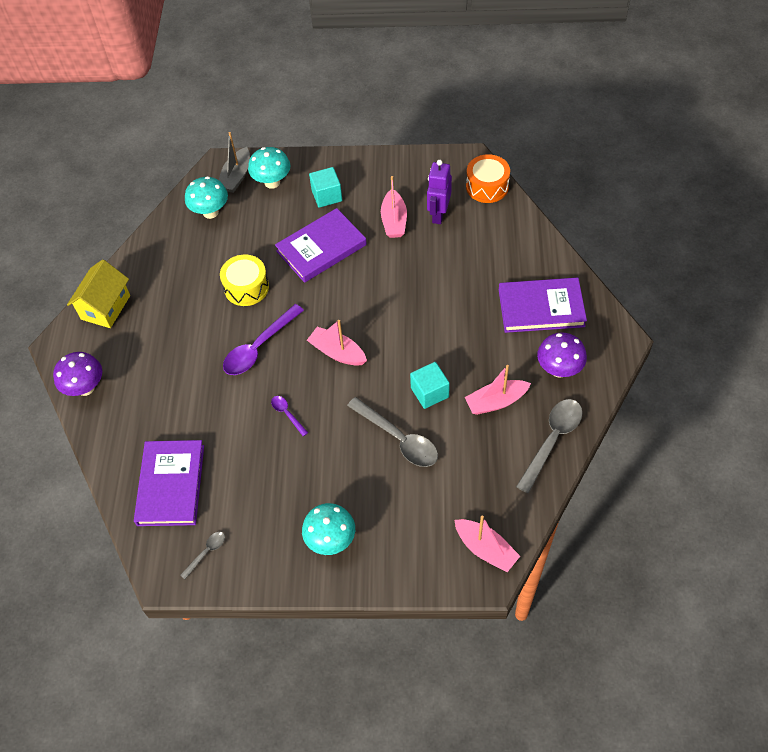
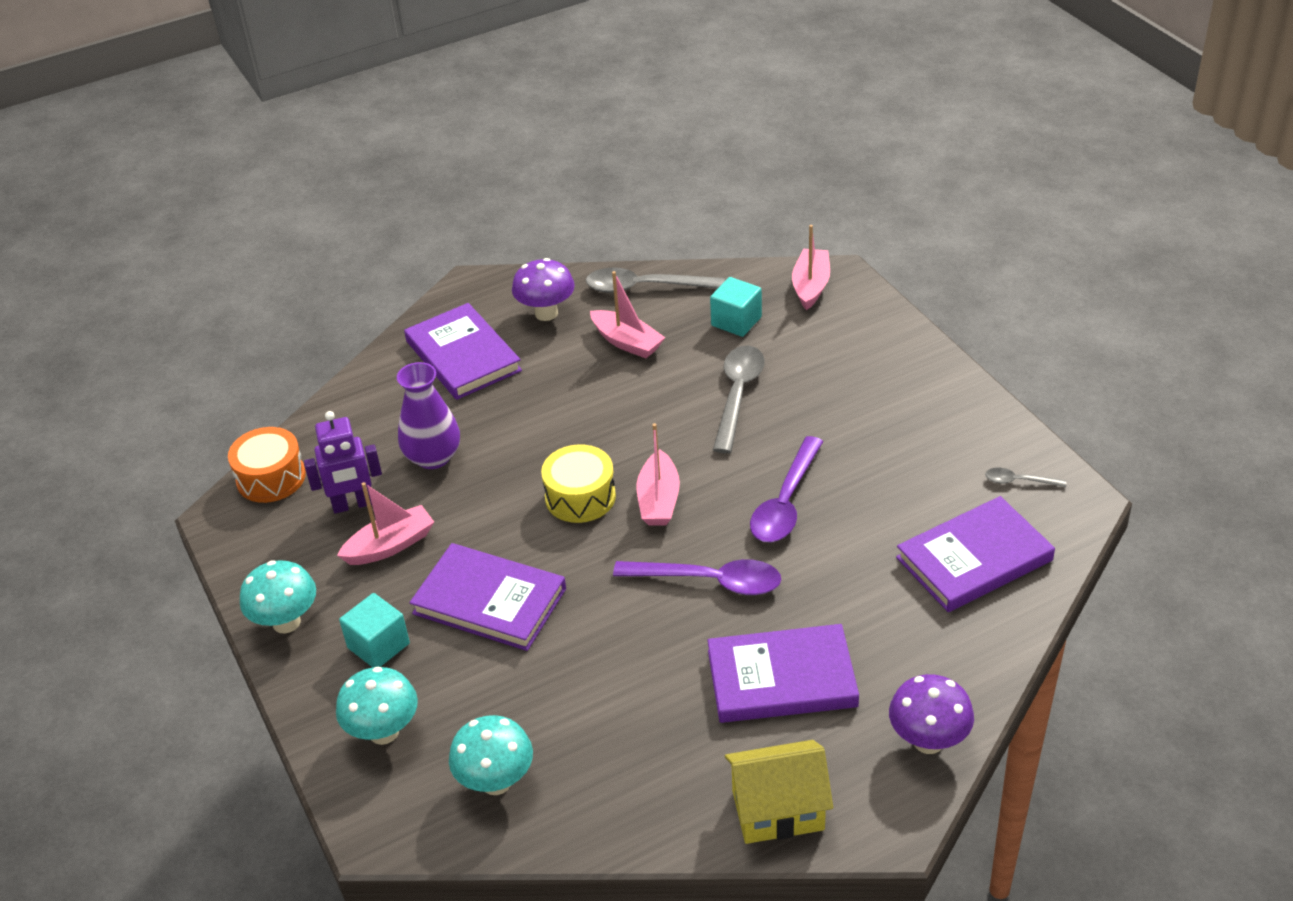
camera: 120 degrees left, 15 degrees down
grey boat [219,132,250,193] -> none
yellow drum [220,255,269,306] -> yellow drum moved to [541,444,616,523]
purple spoon [271,396,308,436] -> purple spoon [750,436,823,542], size x2.03
turquoise mushroom [302,503,355,555] -> turquoise mushroom moved to [240,560,316,634]
turquoise cube [410,362,450,409] -> turquoise cube moved to [710,277,762,337]
none -> purple vase [397,362,460,469]
none -> purple book [707,624,859,723]

